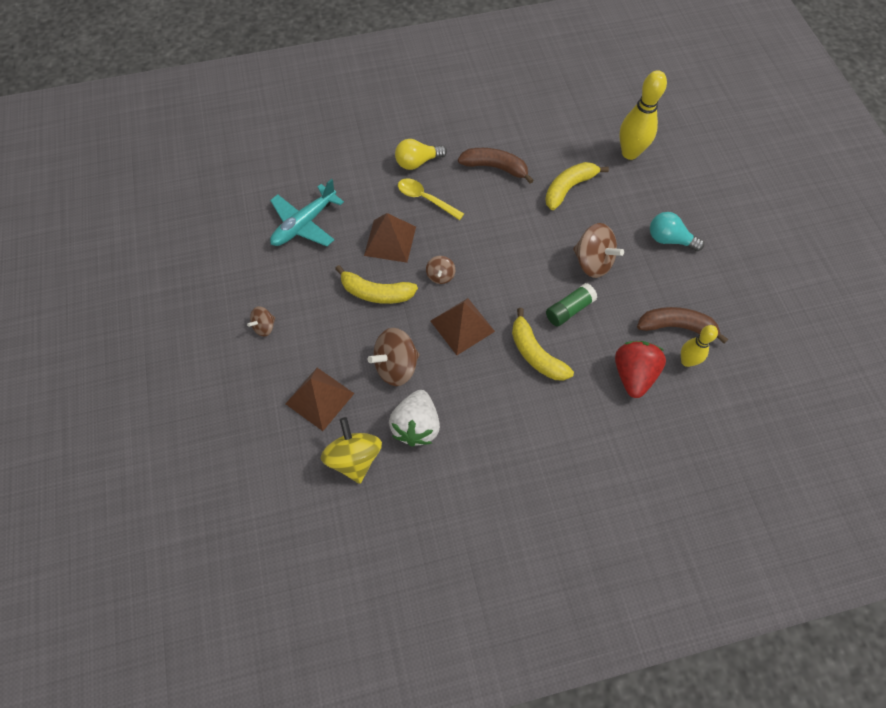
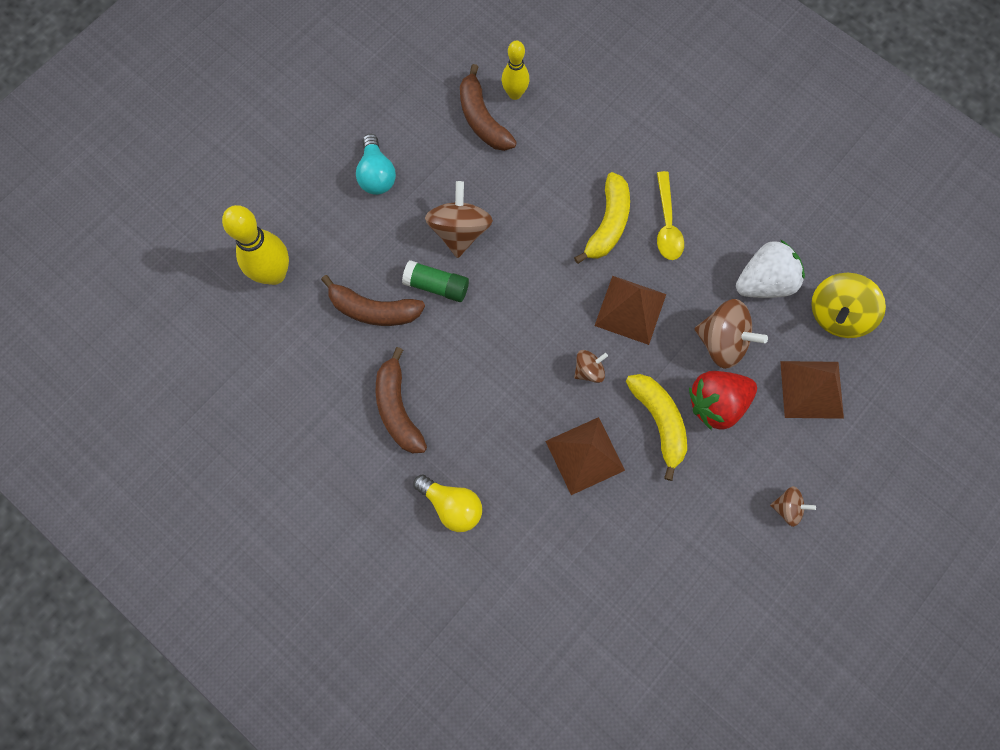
camera: 125 degrees left, 10 degrees up
turquoise plane [270,179,344,246] -> none
yellow spoon [398,178,464,220] -> yellow spoon moved to [657,171,684,260]
yellow banana [545,162,609,210] -> brown banana [321,275,425,326]
green glue stick [546,283,597,327] -> green glue stick moved to [402,260,469,302]
red strawberry [615,341,666,398] -> red strawberry moved to [689,371,757,430]

